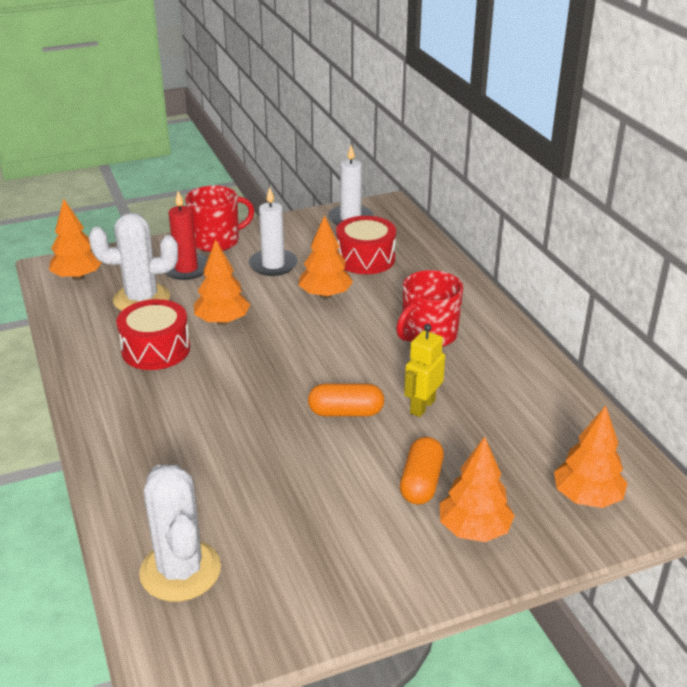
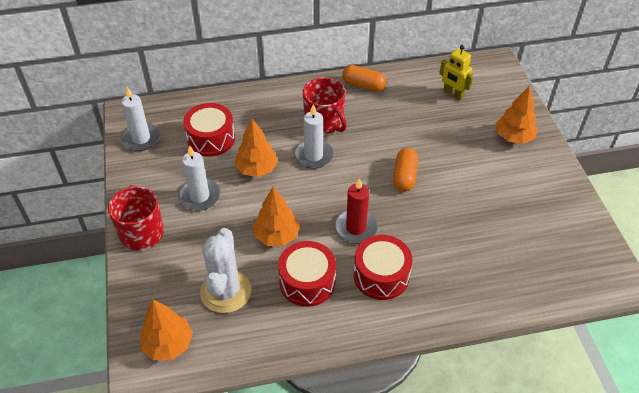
camera: 80 degrees left, 15 degrees up
white cactus [139,465,221,602] -> none
red candle [166,191,208,280] -> red candle moved to [335,178,378,243]
orange capsule [400,437,444,505] -> orange capsule moved to [342,65,387,92]
yellow robot [404,324,445,417] -> yellow robot moved to [439,45,474,100]
orange tree [554,406,628,508] -> none
none -> white candle [294,104,334,169]
none -> red drum [354,235,413,300]

